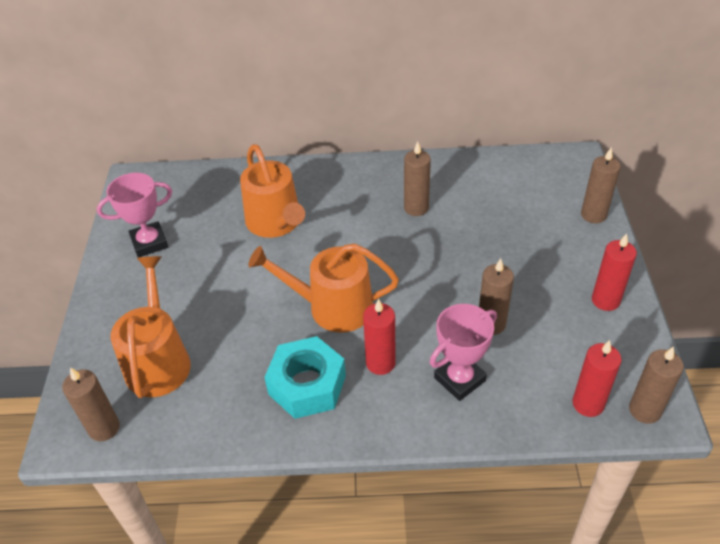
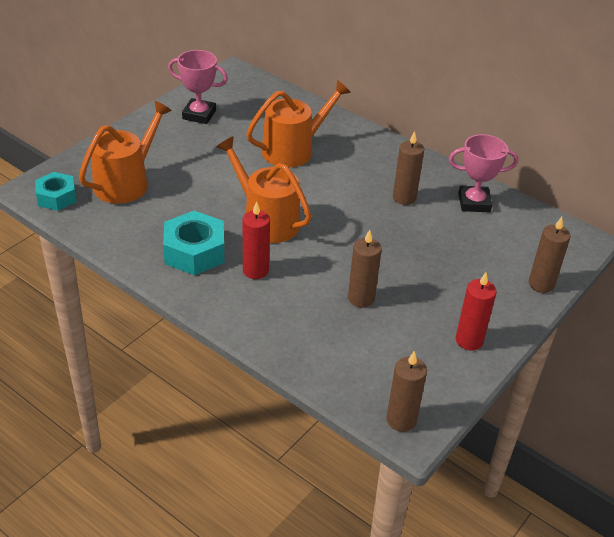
camera: 35 degrees right, 5 degrees down
brown candle [62,367,120,441] -> turquoise nut [35,172,76,211]
orange watering can [240,144,305,238] -> orange watering can turned 135 degrees counterclockwise [246,80,351,168]
pink trophy [430,304,497,401] -> pink trophy moved to [449,134,518,212]
red candle [573,340,621,417] -> none

